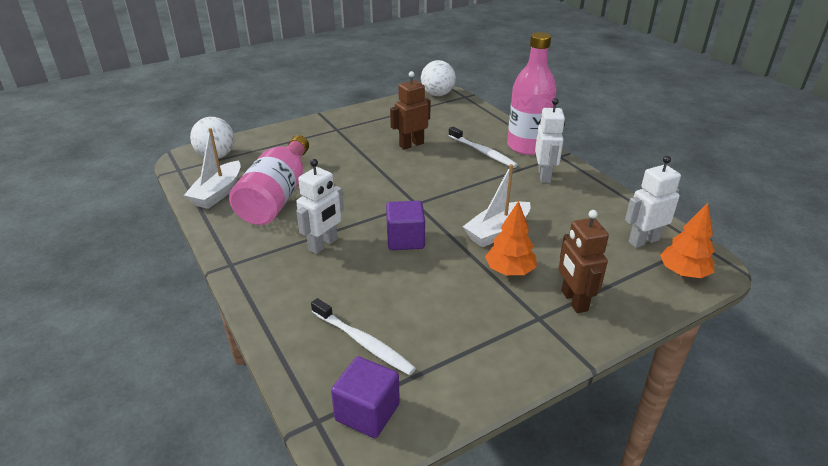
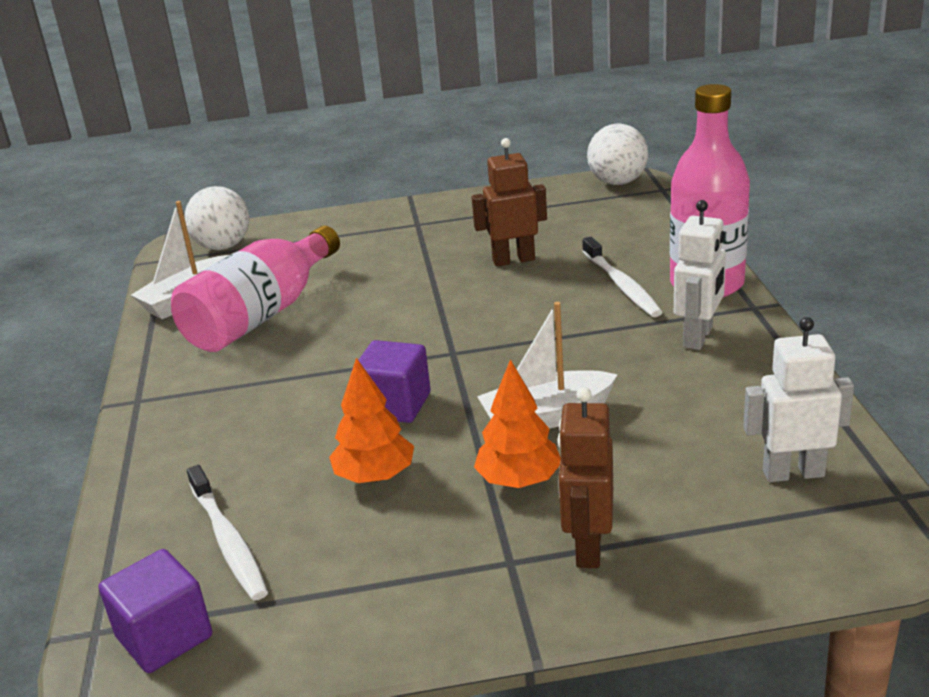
camera: 25 degrees right, 5 degrees down
white robot [296,159,344,254] -> none
orange tree [660,203,715,278] -> orange tree moved to [329,358,414,483]

